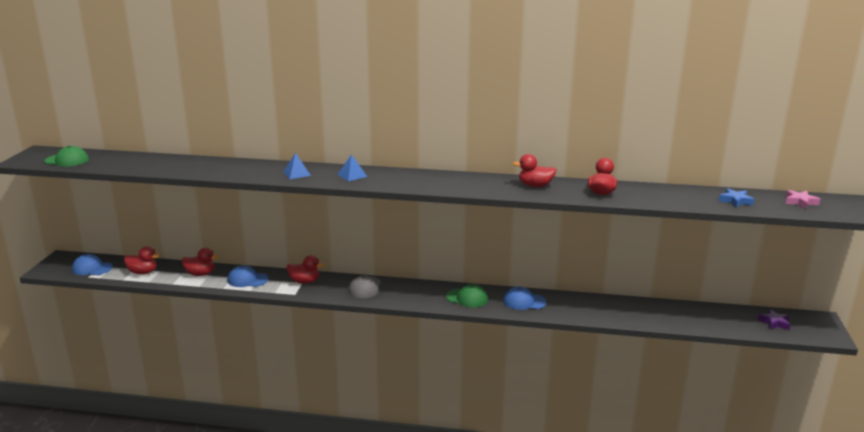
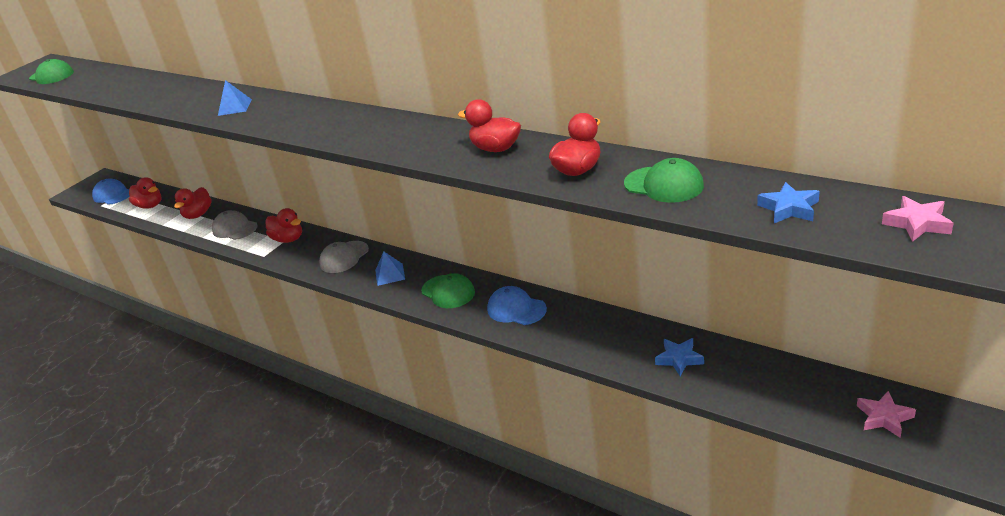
camera: 30 degrees right, 10 degrees up
red duck [182,248,219,276] -> red duck turned 75 degrees clockwise [174,187,212,219]
blue cap [228,265,268,287] -> grey cap [212,210,258,240]
blue pyramid [337,154,367,181] -> blue pyramid moved to [375,251,405,286]
purple star [758,309,791,330] -> pink star [857,391,916,438]
none -> green cap [624,158,704,203]
none -> blue star [655,338,704,376]

